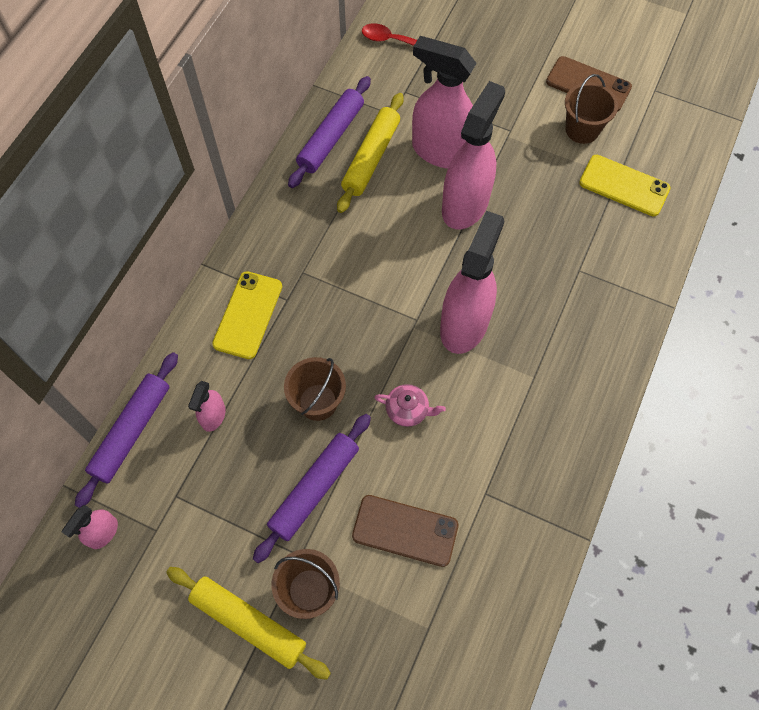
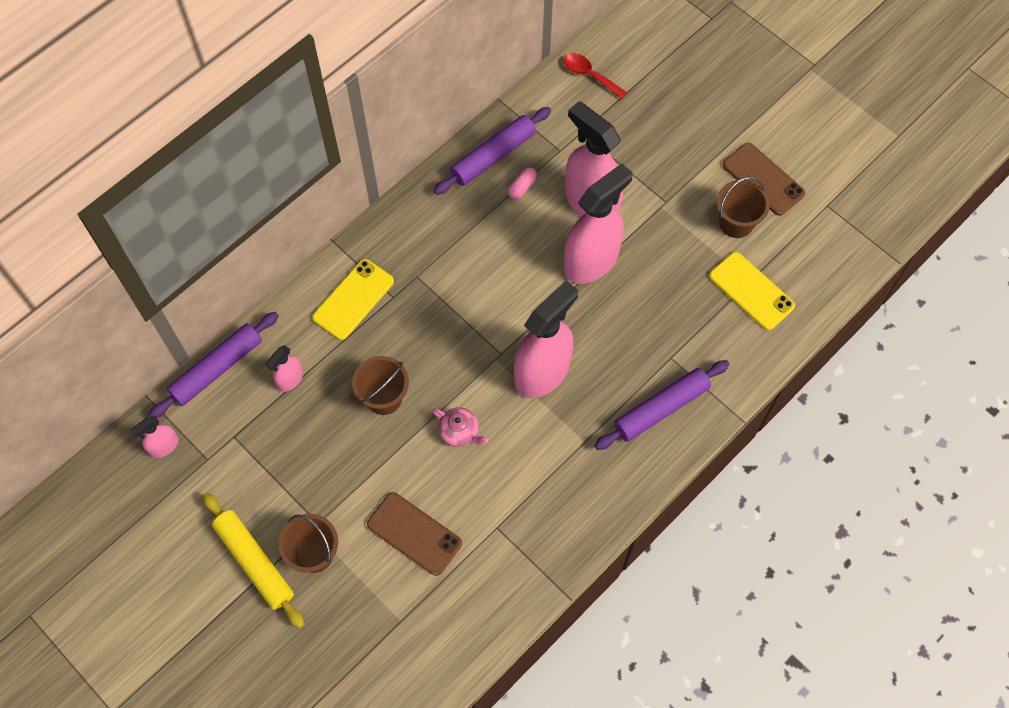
camera: 20 degrees right, 0 degrees up
purple rolling pin [253,414,371,563] -> purple rolling pin moved to [594,360,729,450]
yellow rolling pin [337,93,404,213] -> pink capsule [508,167,537,199]

